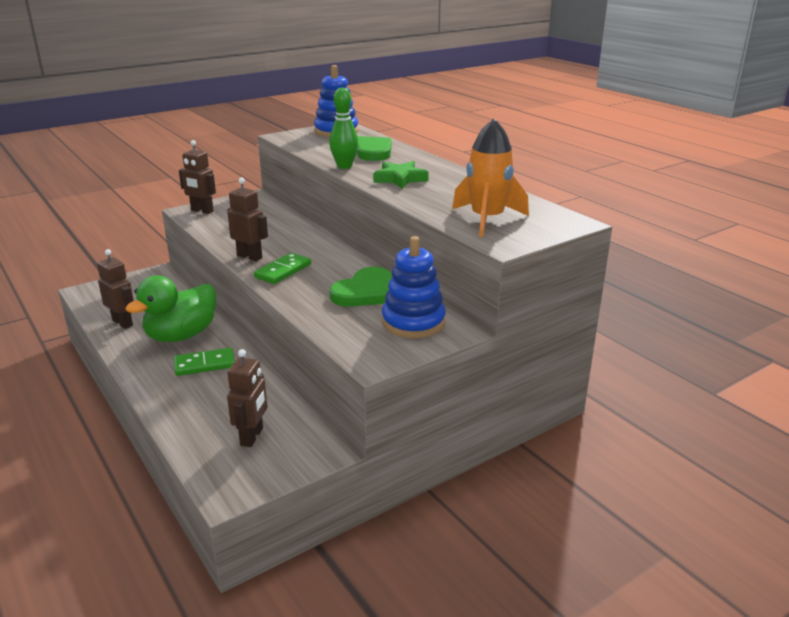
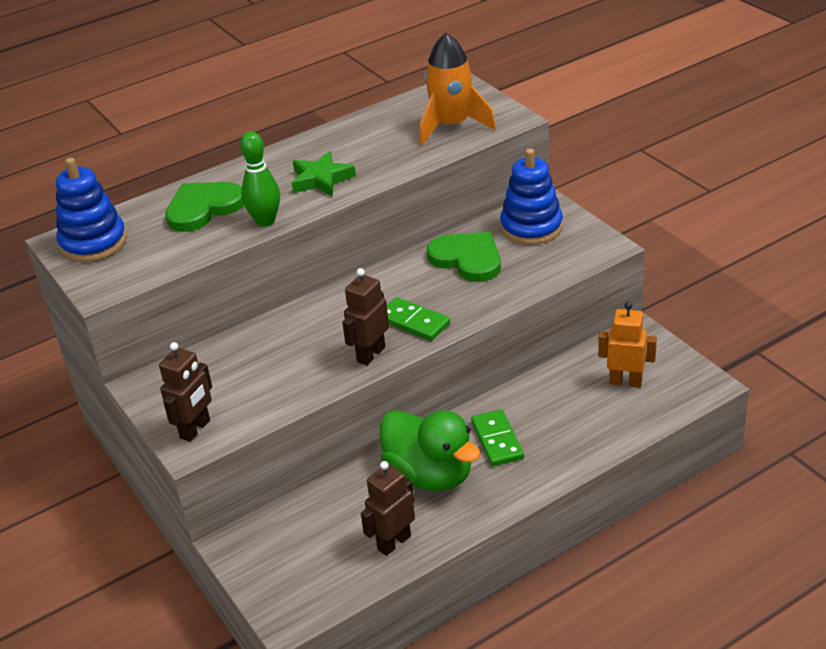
camera: 85 degrees left, 10 degrees up
brown robot [227,349,268,447] -> orange robot [598,302,657,387]

